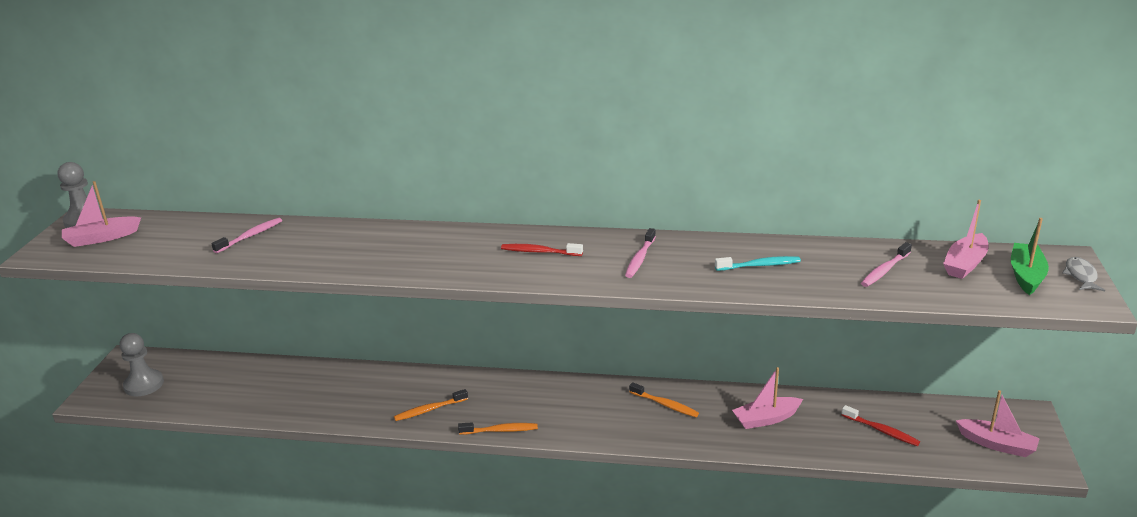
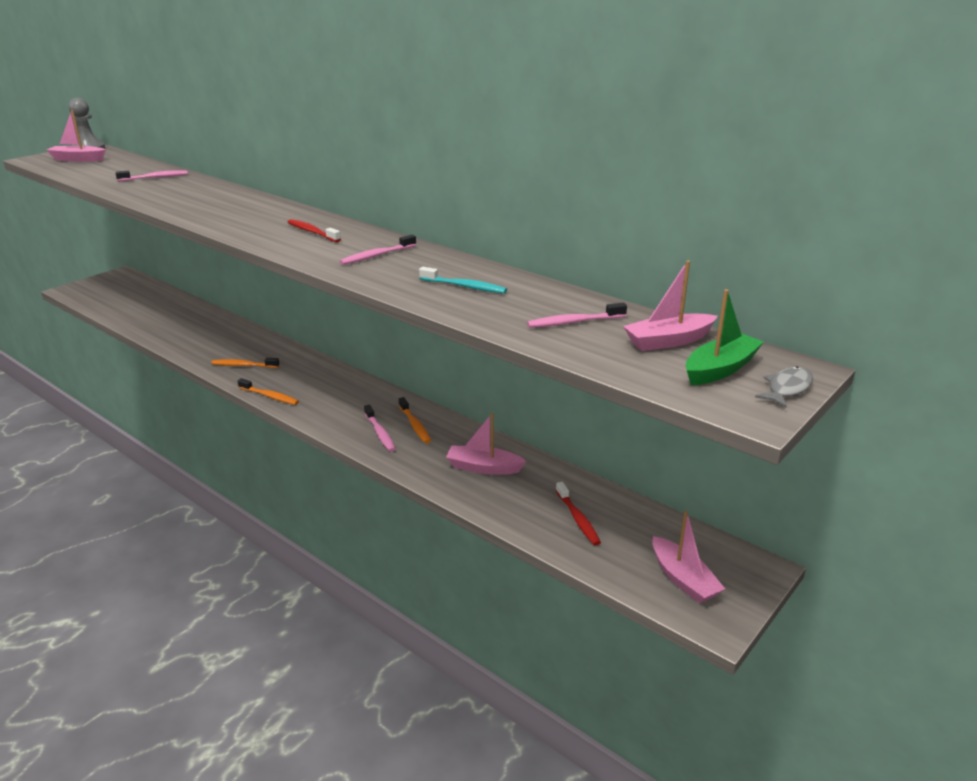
camera: 30 degrees right, 0 degrees up
grey pawn [119,333,164,396] -> none
none -> pink toothbrush [364,405,396,452]

